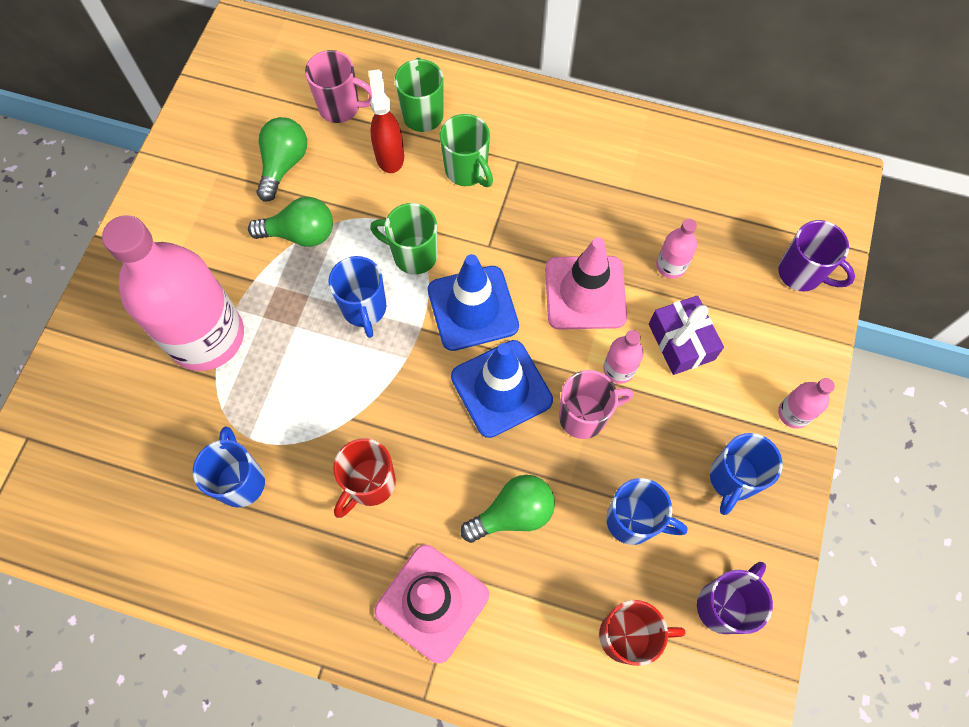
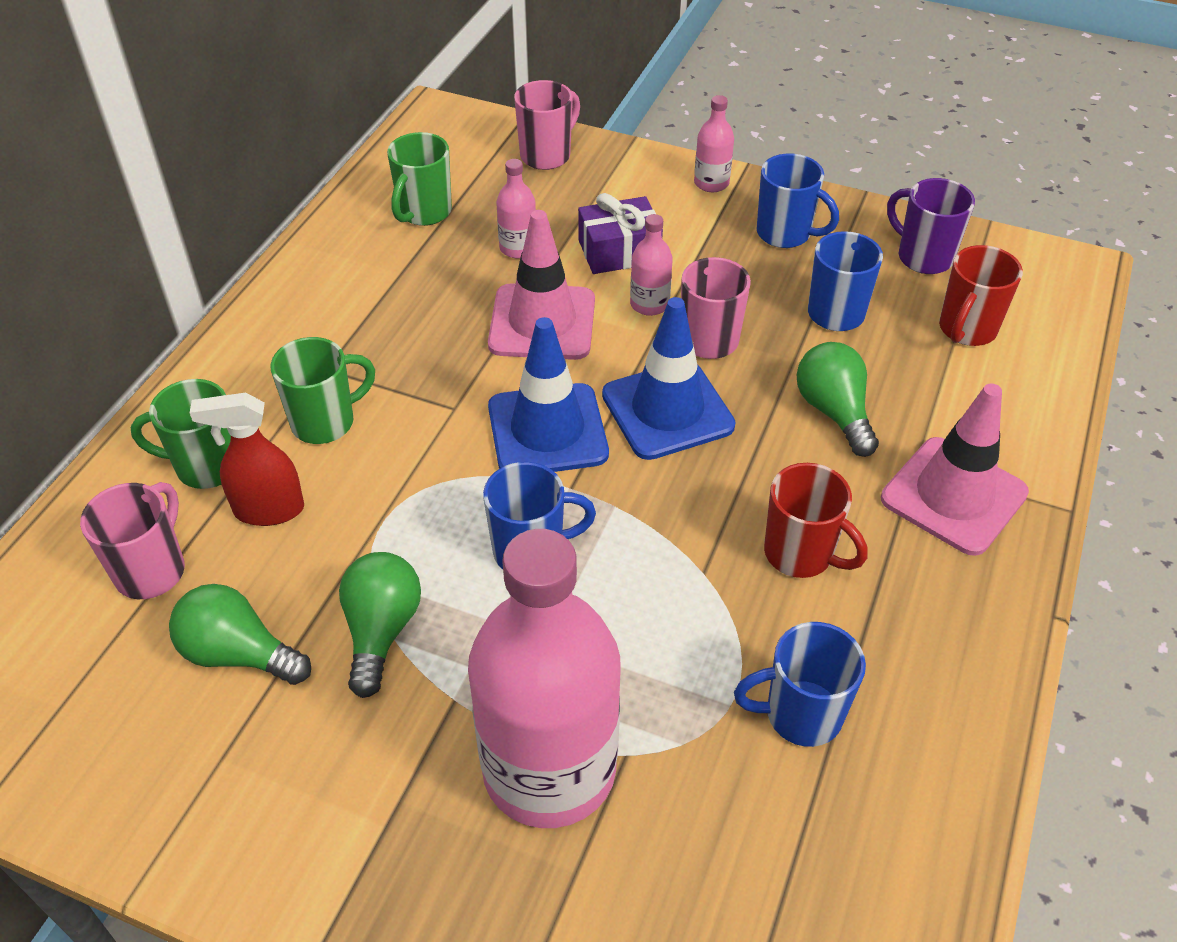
camera: 85 degrees left, 20 degrees down
green mug [370,203,438,275] -> green mug moved to [387,132,452,226]
red mug [599,600,686,666] -> red mug turned 150 degrees counterclockwise [939,245,1023,346]
purple mug [778,220,855,292] -> pink mug [514,80,580,170]

